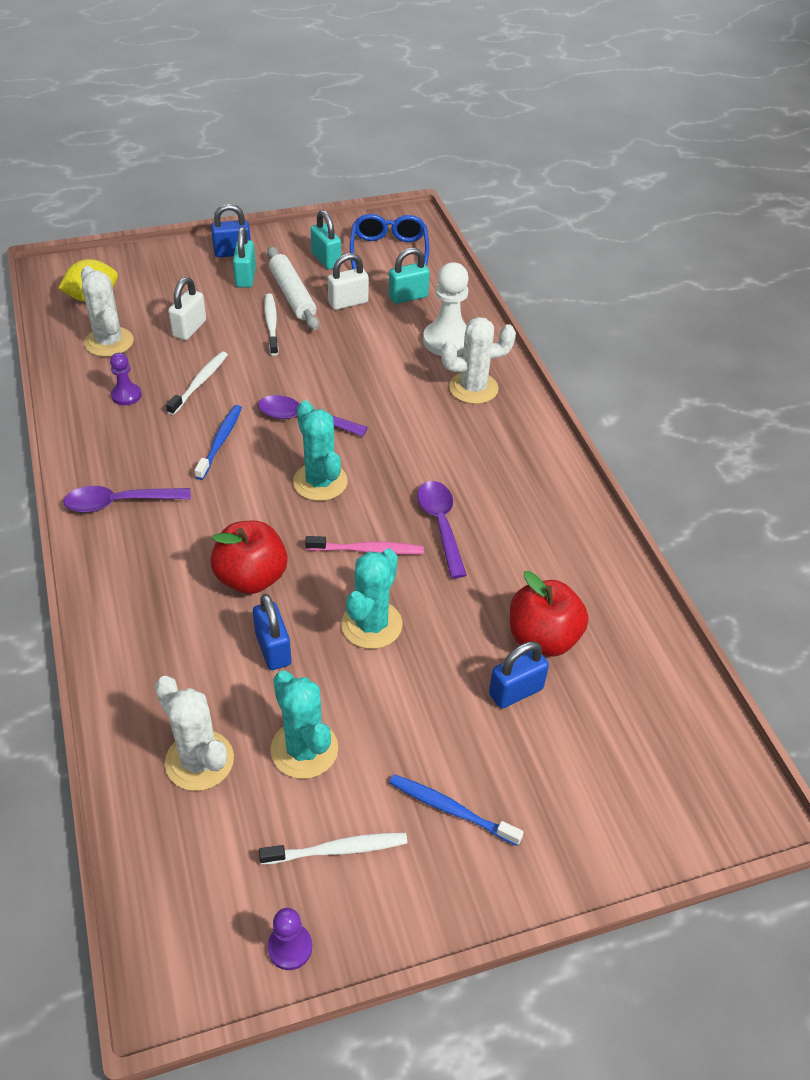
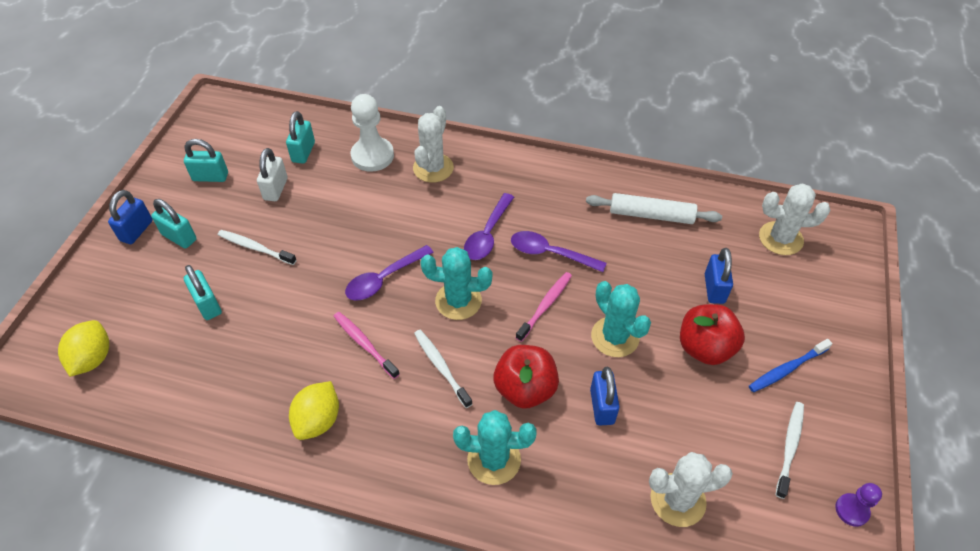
camera: 55 degrees left, 5 degrees up
purple spoon [63,486,191,513] -> purple spoon moved to [464,193,514,260]
white cactus [81,266,134,357] -> white cactus moved to [759,184,831,255]
purple pawn [110,353,141,405] -> none
white toothbrush [166,351,228,415] -> white toothbrush moved to [414,330,472,408]
white padlock [168,277,206,340] -> turquoise padlock [184,265,222,320]
blue toothbrush [194,405,242,480] -> pink toothbrush [334,312,400,379]
blue padlock [253,594,291,670] -> blue padlock turned 75 degrees clockwise [590,367,619,425]
white rolling pin [267,246,319,330] -> white rolling pin moved to [586,193,722,224]
turquoise cactus [271,670,338,779] -> turquoise cactus moved to [453,410,536,485]
blue glasses [350,214,429,269] -> none
red apple [510,571,588,657] -> red apple moved to [680,304,745,365]
none -> yellow lemon [289,381,339,440]

